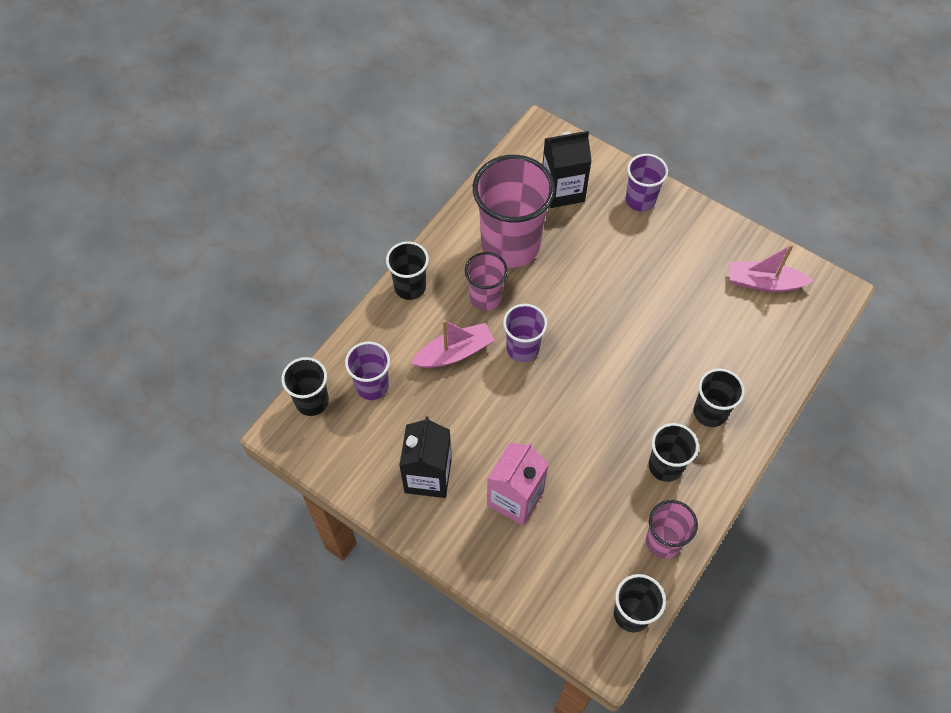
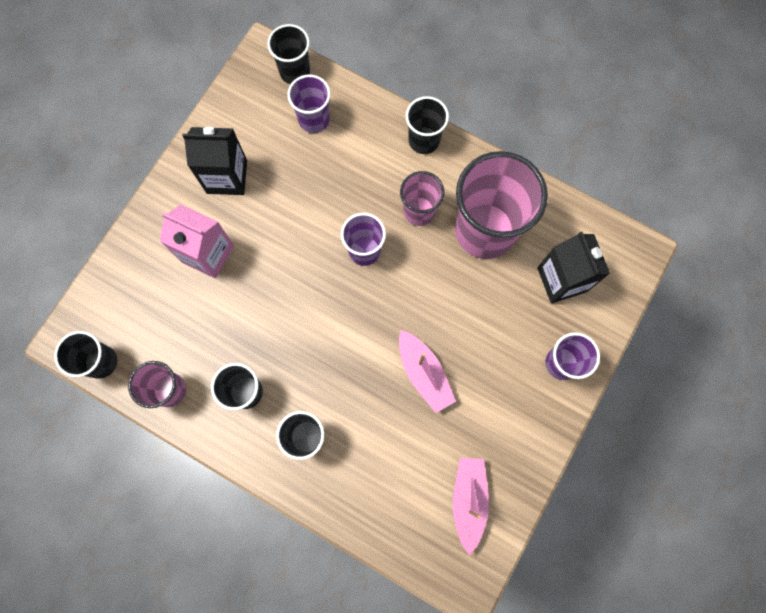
camera: 85 degrees right, 15 degrees up
pink boat [411,320,495,368] -> pink boat moved to [399,330,456,413]

